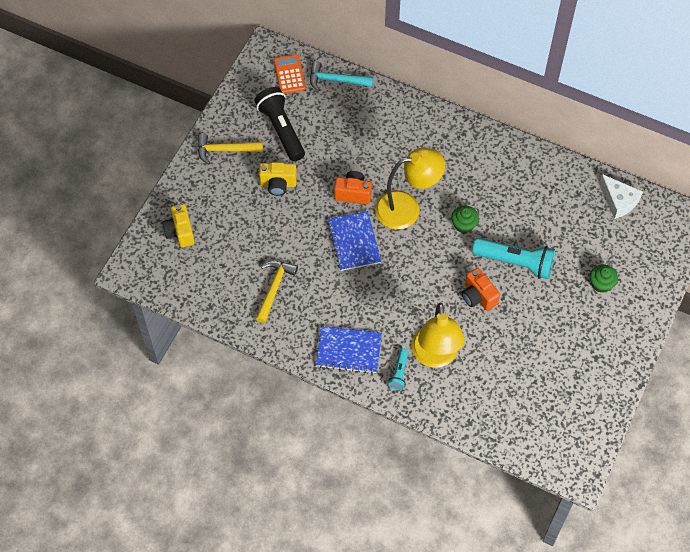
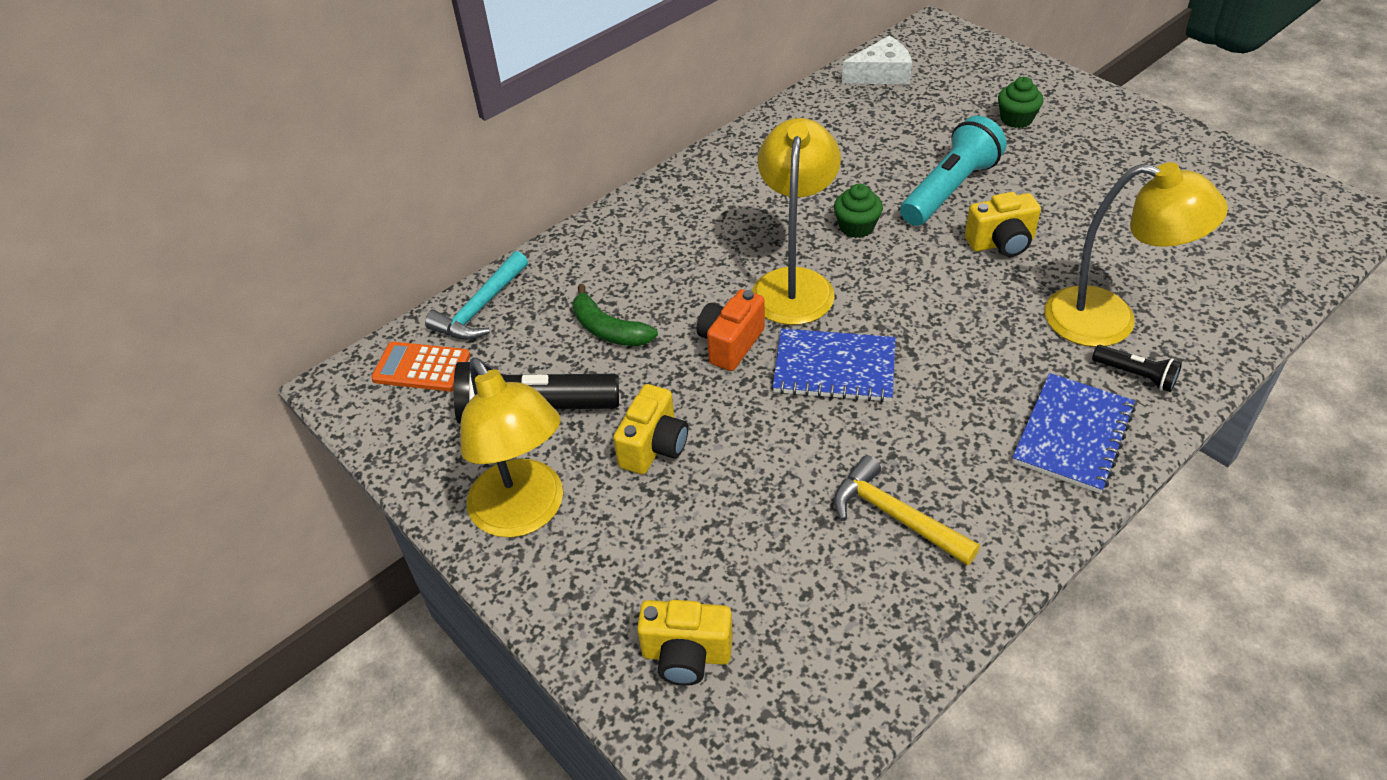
camera: 65 degrees left, 15 degrees down
yellow hammer [198,133,263,164] -> yellow lamp [460,357,563,538]
turquoise flashlight [388,349,409,390] -> black flashlight [1092,345,1182,392]
orange camera [462,268,500,311] -> yellow camera [965,192,1041,257]
none -> green banana [573,284,658,346]

